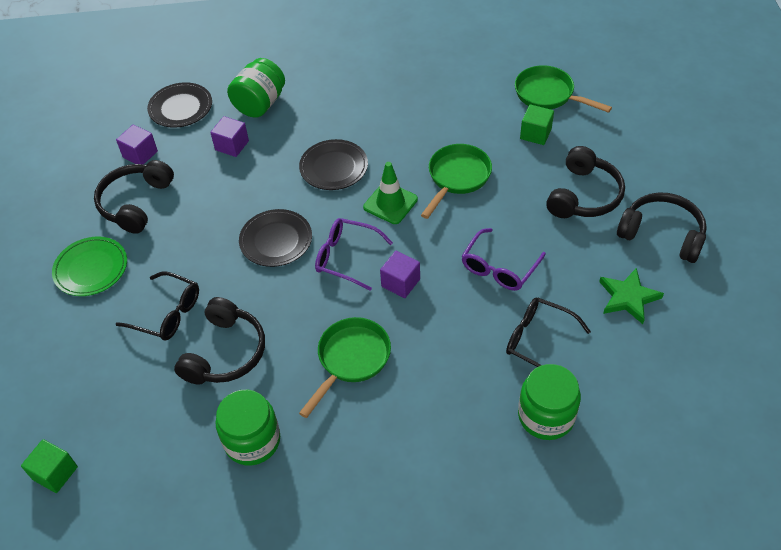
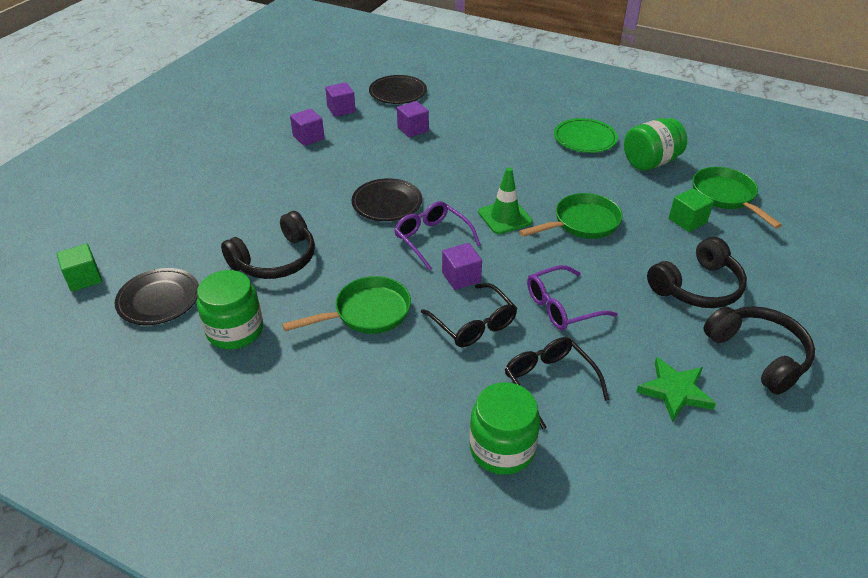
camera: 30 degrees right, 10 degrees down
green plate [52,237,127,296] -> green plate moved to [554,118,618,153]
black headphones [94,160,174,234] -> purple cube [290,109,324,146]
black glasses [116,272,199,341] -> black glasses moved to [421,283,517,347]
green jar [227,58,285,118] -> green jar moved to [624,118,687,171]
black plate [299,139,368,190] -> black plate moved to [115,268,199,325]

